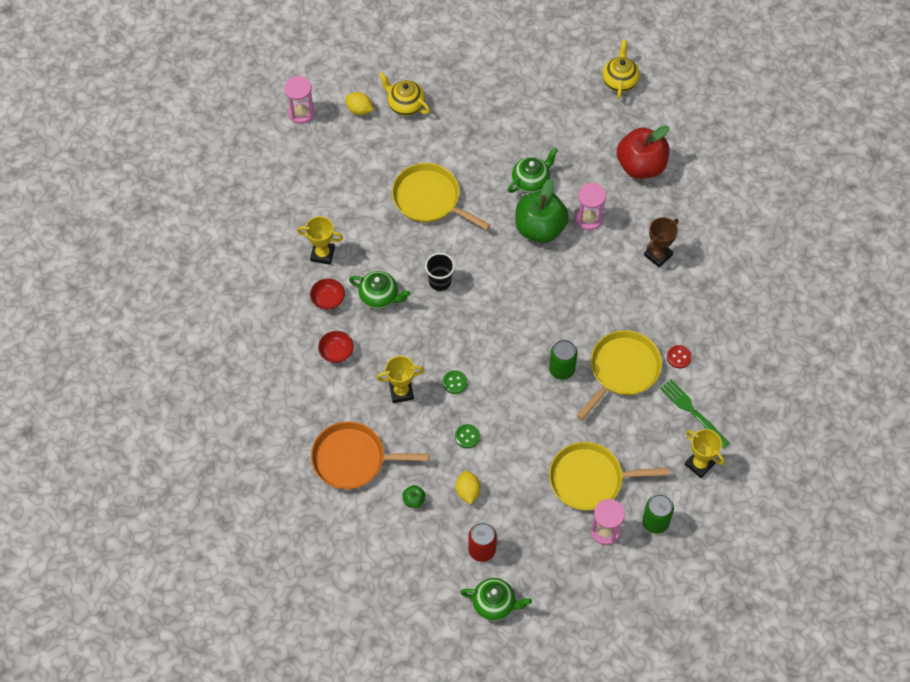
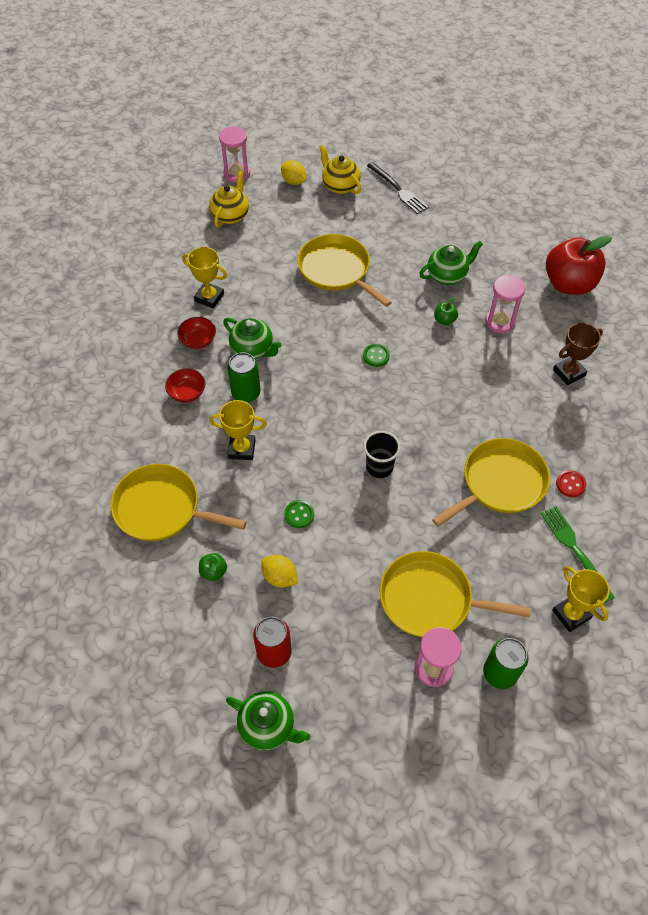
camera: 15 degrees right, 5 degrees down
orange pan [311,422,429,489] -> yellow pan [111,464,247,541]
black cup [425,253,455,291] -> black cup moved to [364,431,400,478]
green button [443,370,467,394] -> green button moved to [363,344,390,367]
yellow lemon [456,471,481,504] -> yellow lemon turned 60 degrees counterclockwise [261,555,298,588]
green apple [516,179,569,243] -> green apple [434,297,458,325], size x0.40
green can [549,340,578,380] -> green can moved to [227,352,261,403]
yellow teapot [602,39,640,99] -> yellow teapot moved to [209,171,249,227]
none -> black fork [367,162,428,214]

